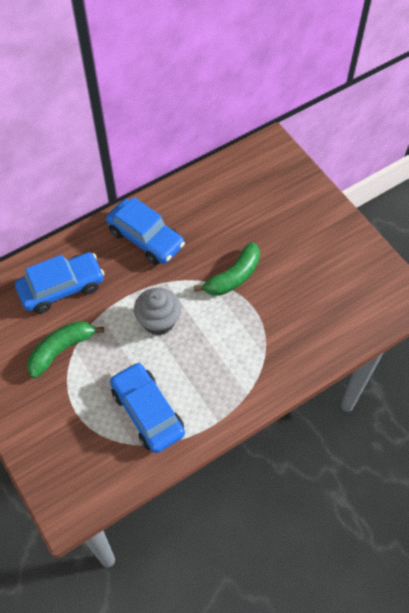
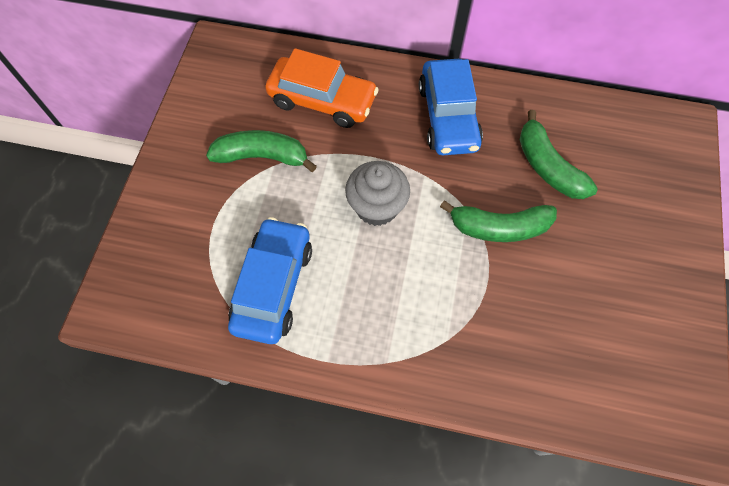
camera: 45 degrees right, 5 degrees up
blue car [15,252,104,314] -> orange car [265,48,379,128]
none -> green banana [520,110,598,199]

